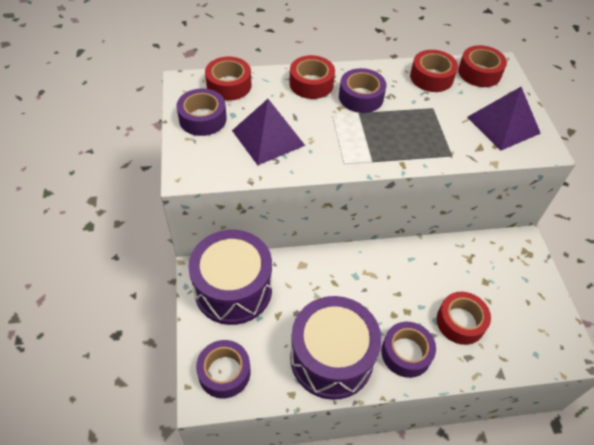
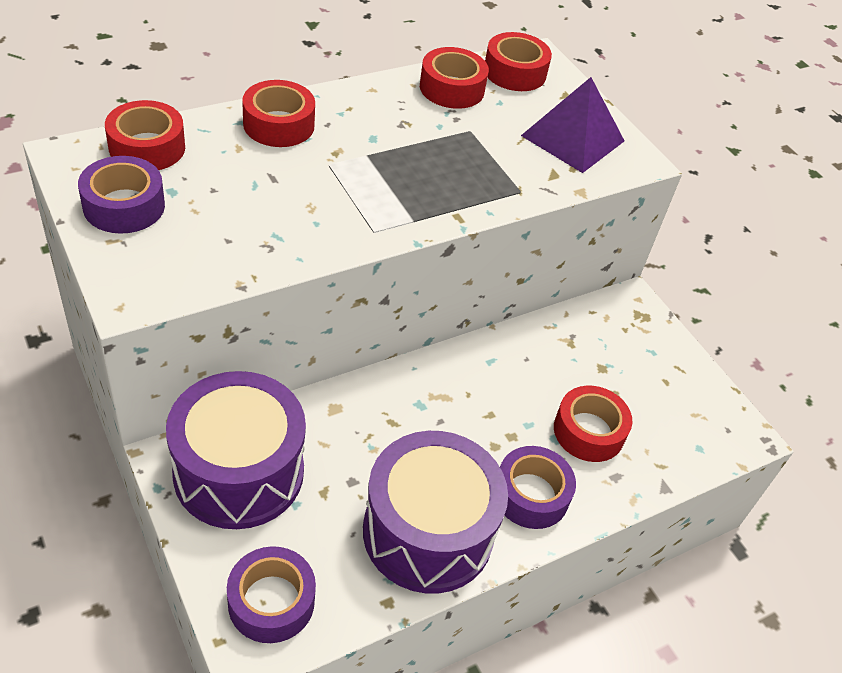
camera: 25 degrees left, 5 degrees down
purple pyramid [232,99,305,165] -> none
purple tape [339,68,386,113] -> none

